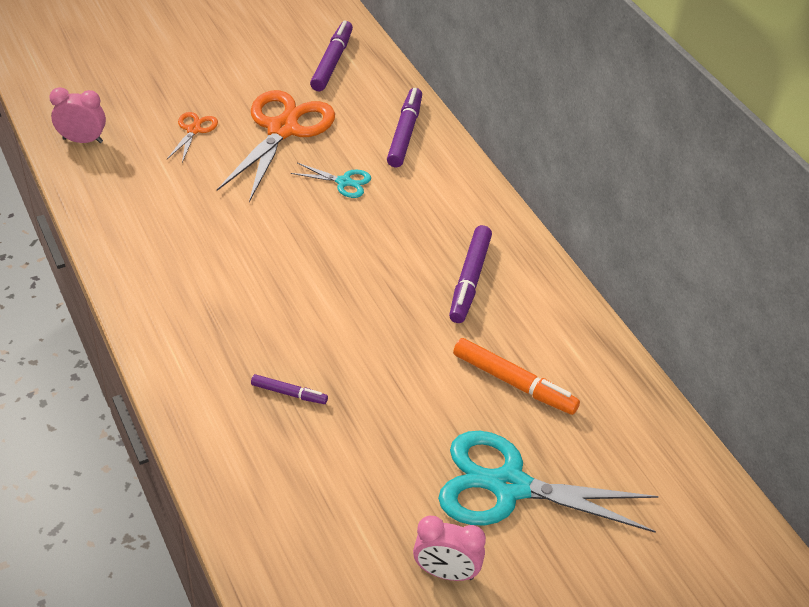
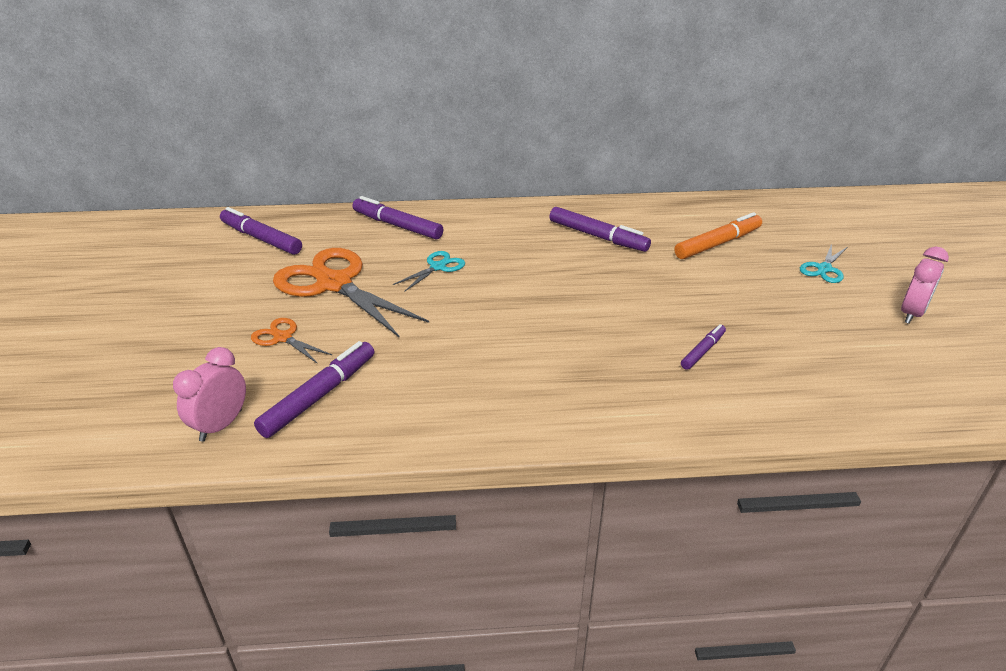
camera: 65 degrees left, 10 degrees down
turquoise scissors [438,431,659,533] -> turquoise scissors [800,243,847,283], size x0.46
none -> purple marker [254,341,374,438]

